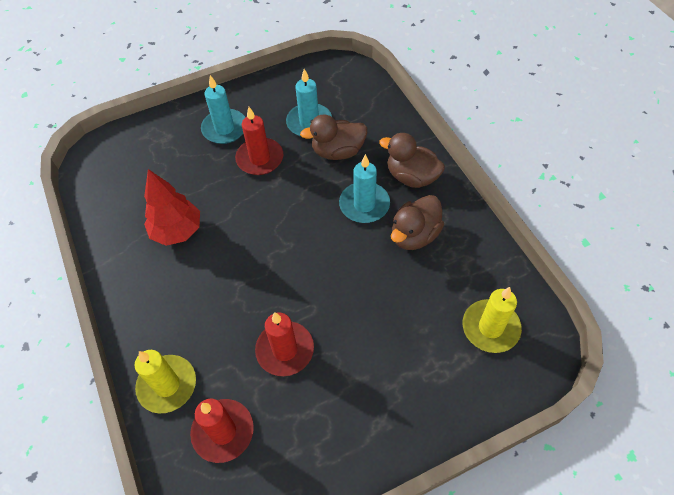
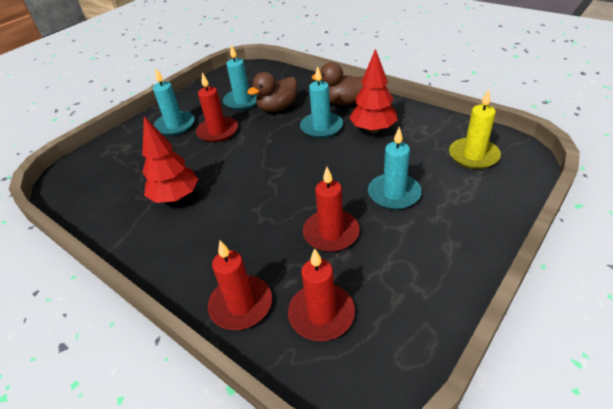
camera: 25 degrees left, 15 degrees down
yellow candle [135,350,196,413] -> red candle [208,240,272,330]
brown duck [391,195,444,250] -> red tree [349,49,398,133]
none -> turquoise candle [368,127,422,210]

